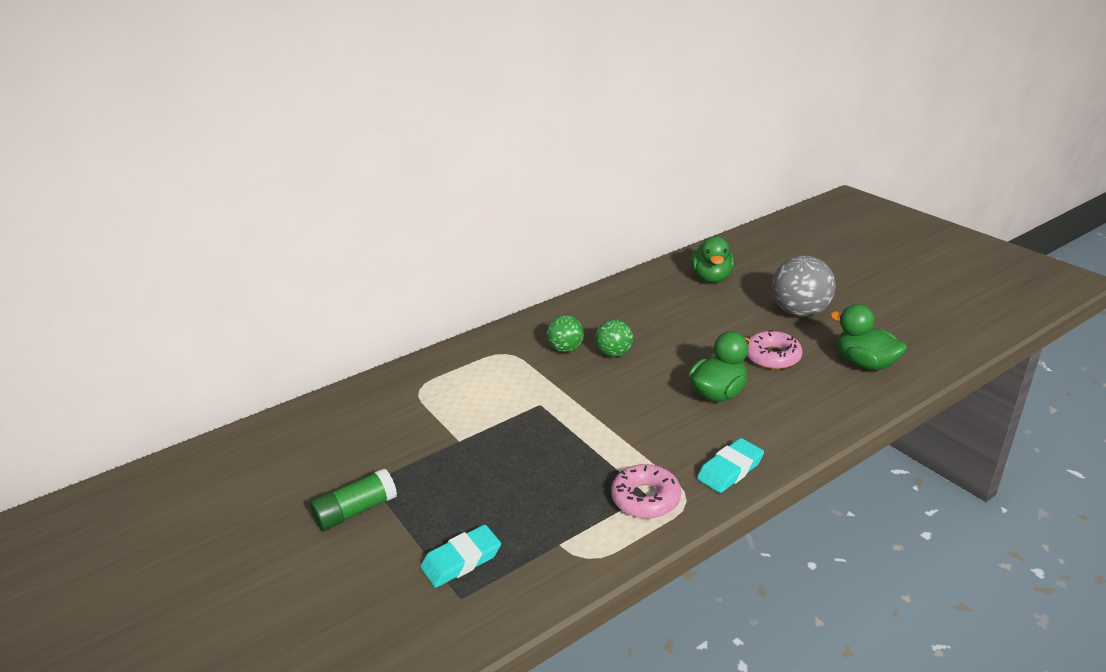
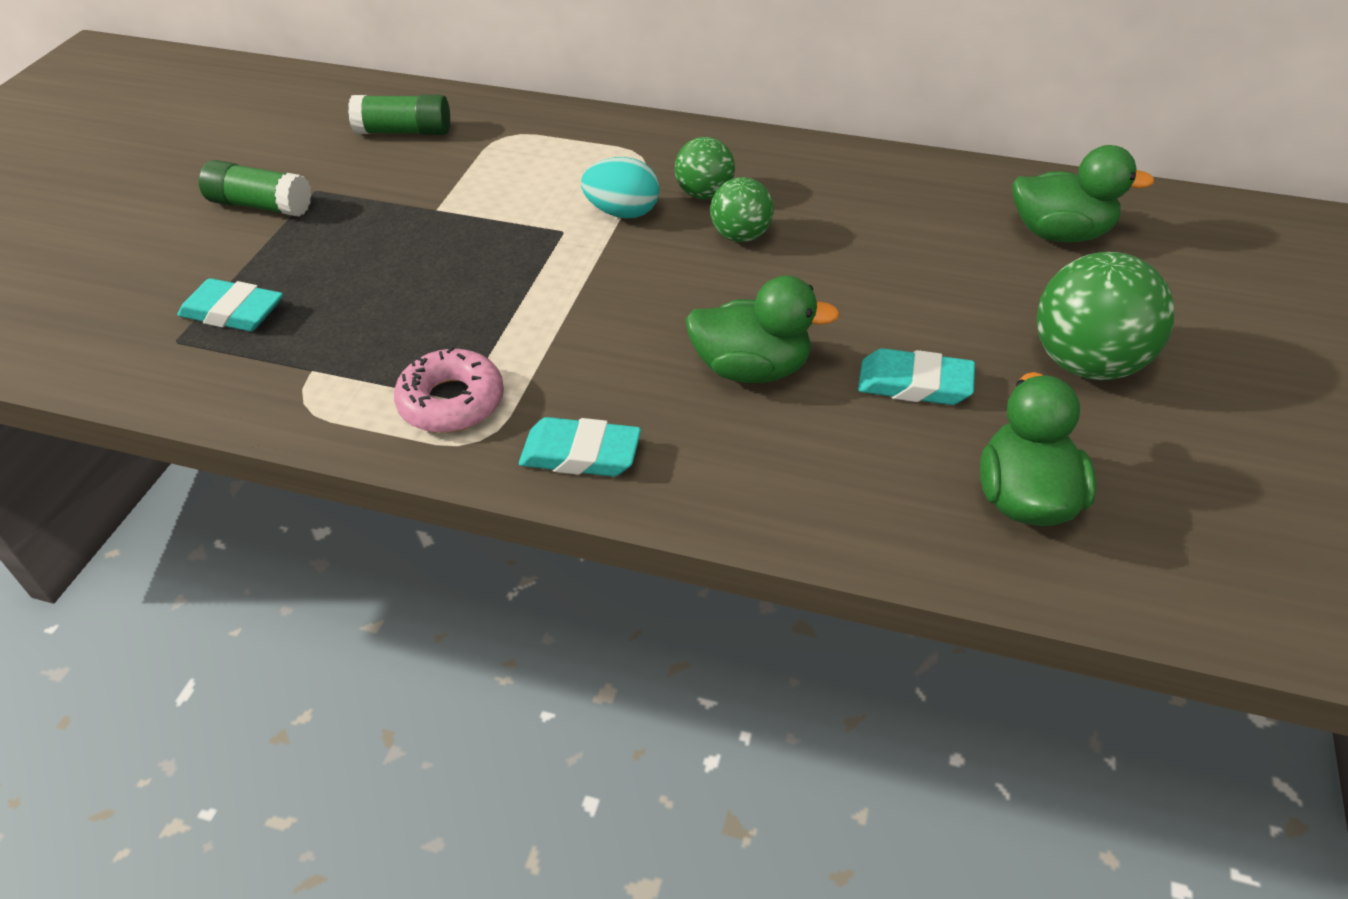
camera: 50 degrees right, 15 degrees up
green duck [690,236,734,283] -> green duck turned 135 degrees counterclockwise [1012,145,1155,242]
pink donut [747,330,803,369] -> turquoise eraser [858,348,975,405]
grey ball [772,255,836,317] -> green ball [1036,252,1174,380]
none -> green glue stick [348,95,450,135]
none -> turquoise egg [581,157,660,219]

